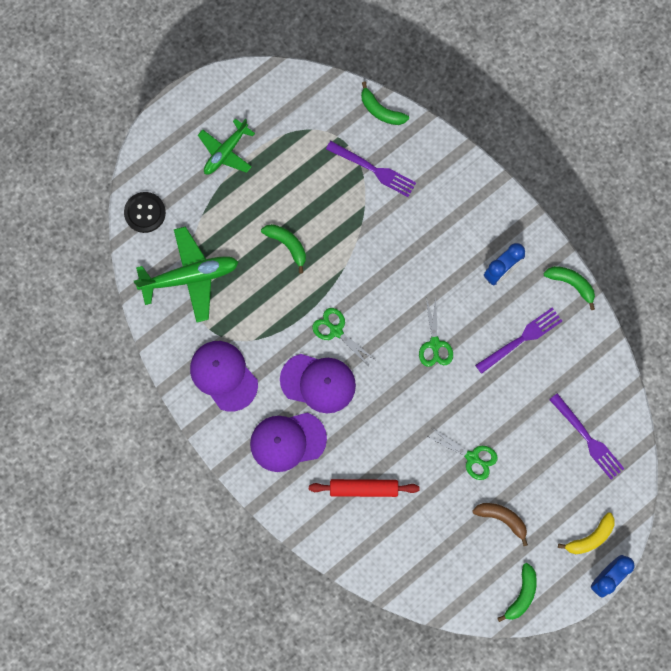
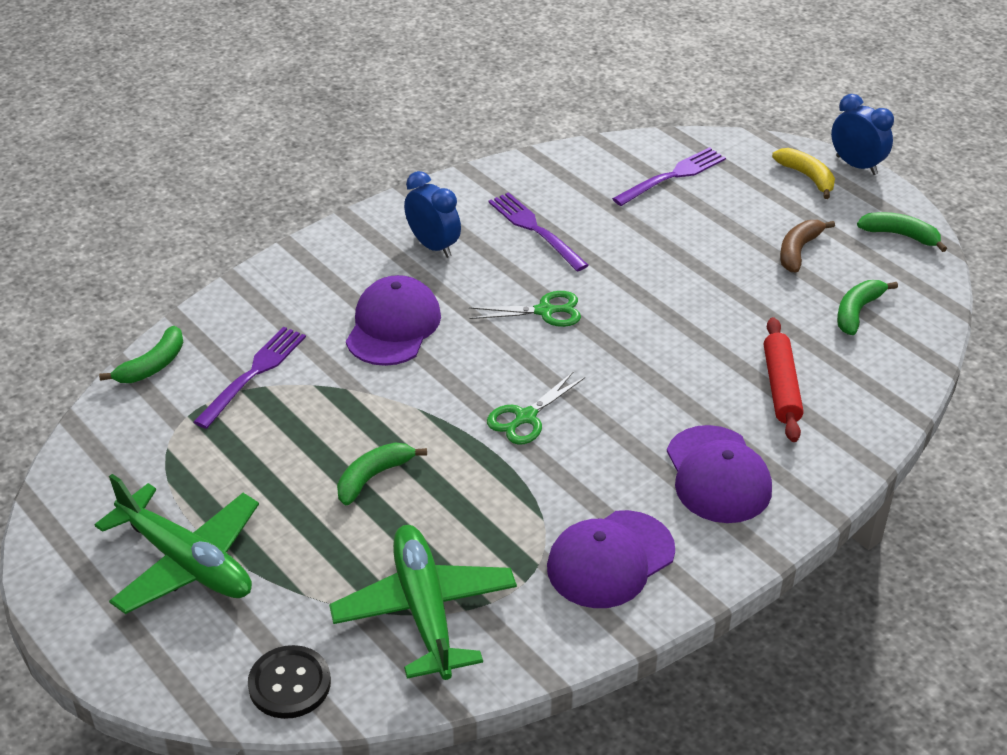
camera: 90 degrees left, 35 degrees down
green plane [198,118,255,175] -> green plane [95,474,259,614], size x1.53
purple cap [280,354,356,413] -> purple cap moved to [346,275,441,366]
green scissors [427,429,498,480] -> none
green banana [543,266,595,310] -> green banana moved to [837,280,898,335]

